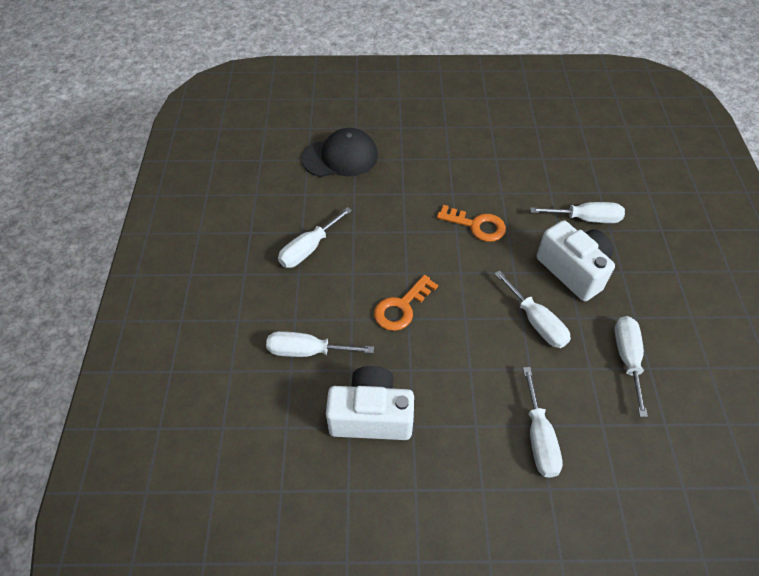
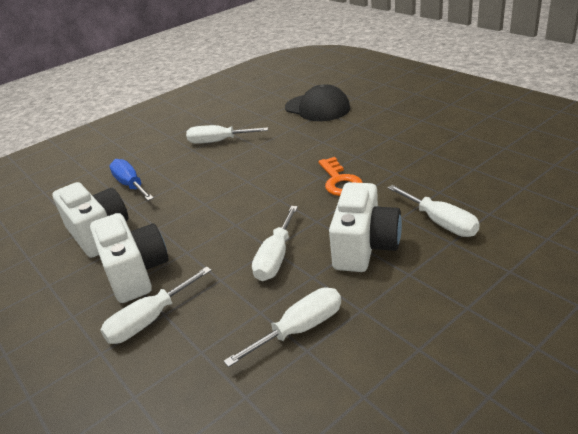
camera: 55 degrees right, 20 degrees down
white screwdriver [266,331,374,357] -> blue screwdriver [109,159,154,201]
orange key [374,275,438,331] -> none
none -> white camera [90,213,169,303]

